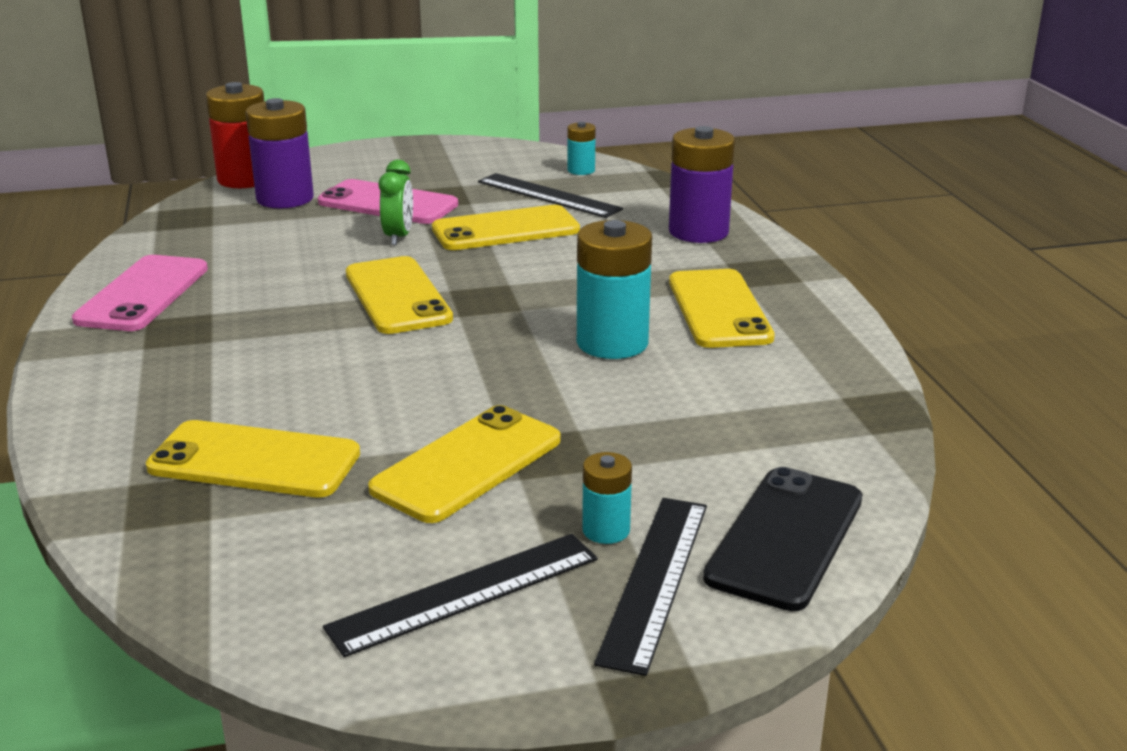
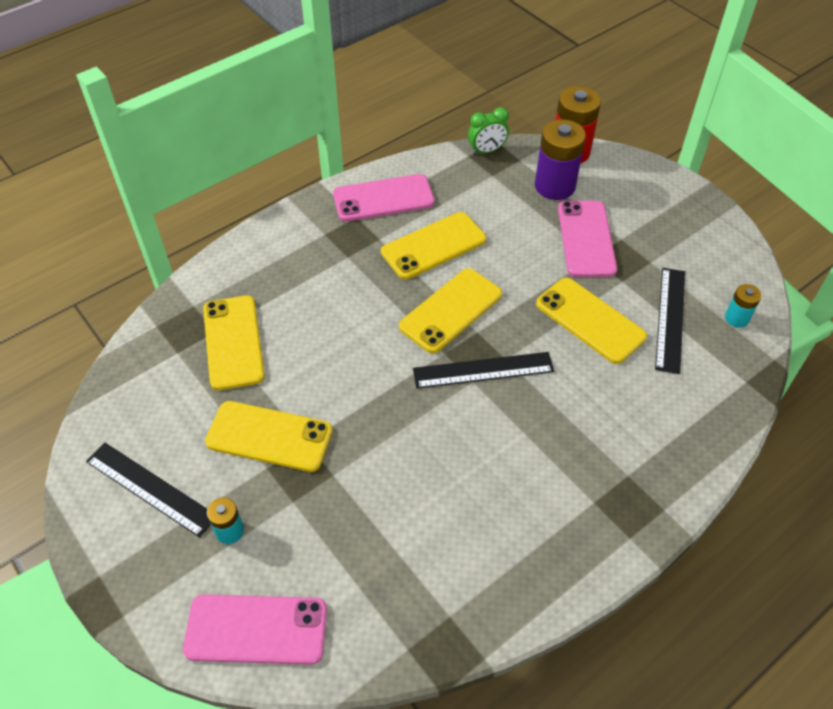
camera: 65 degrees right, 25 degrees up
green clock [379,160,413,245] -> green clock moved to [468,107,509,155]
turquoise battery [577,220,652,359] -> none
black ruler [594,498,707,676] -> black ruler moved to [413,352,554,389]
purple battery [669,126,735,243] -> none
yellow phone [669,269,775,348] -> yellow phone moved to [381,212,486,279]
black phone [703,467,862,611] -> pink phone [183,594,327,665]

